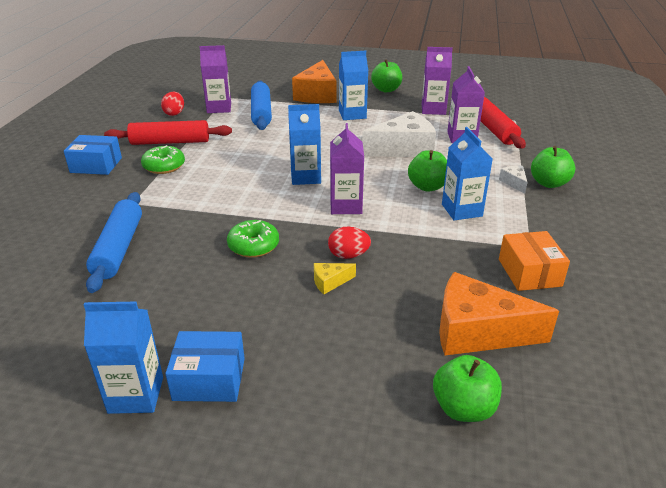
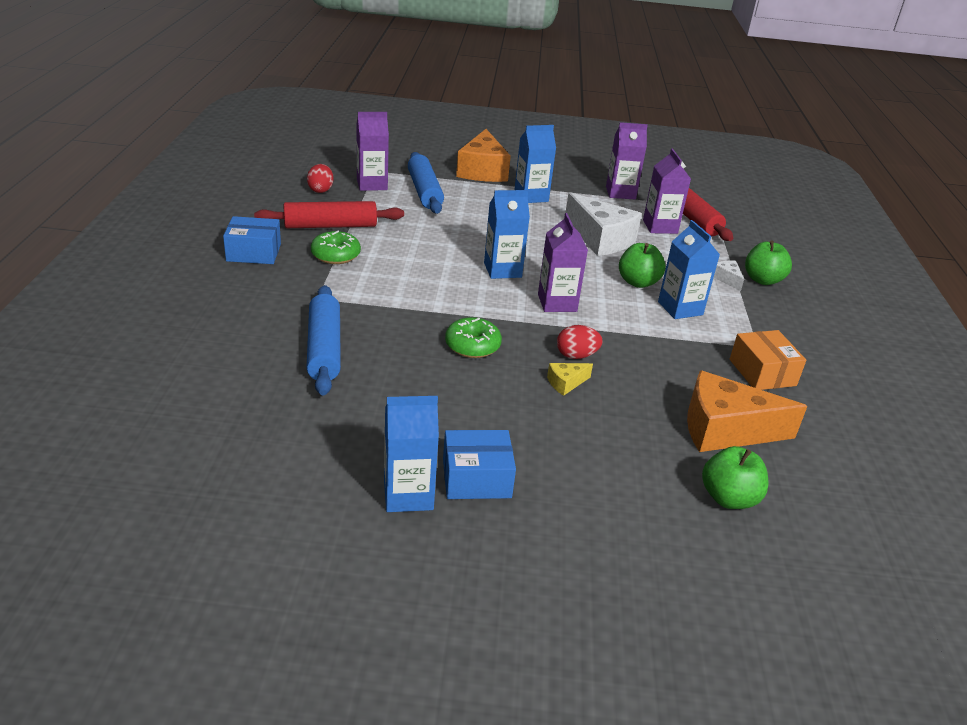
camera: 10 degrees left, 0 degrees up
white cheese [362,111,436,157] -> white cheese turned 75 degrees clockwise [566,192,642,256]
green apple [371,59,402,92] -> none

